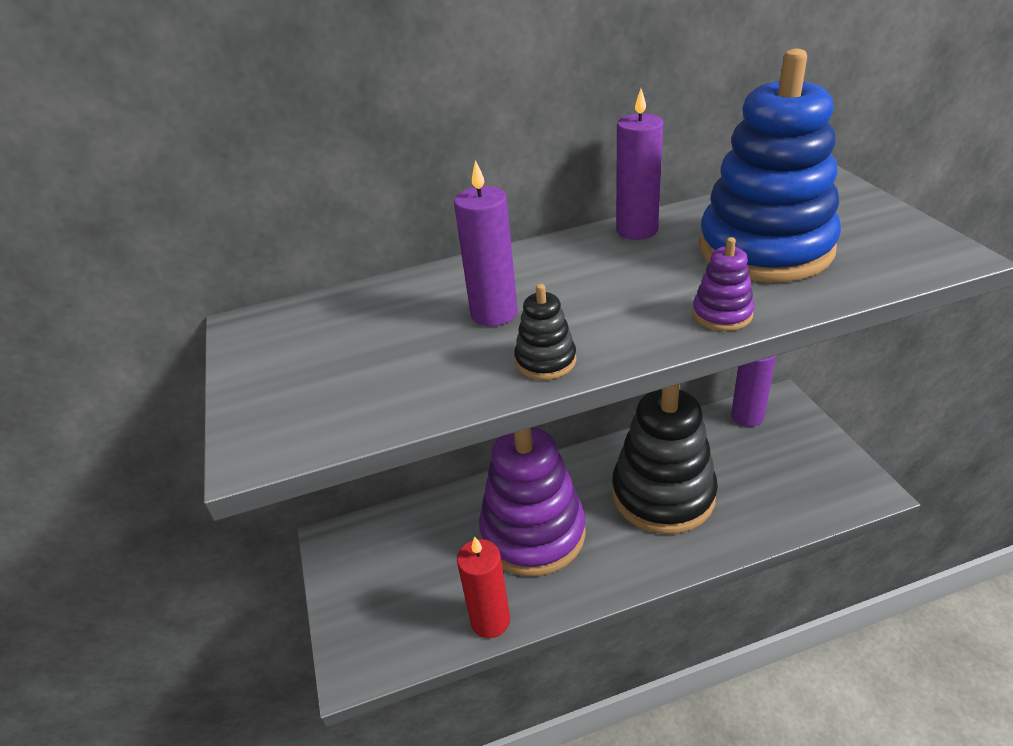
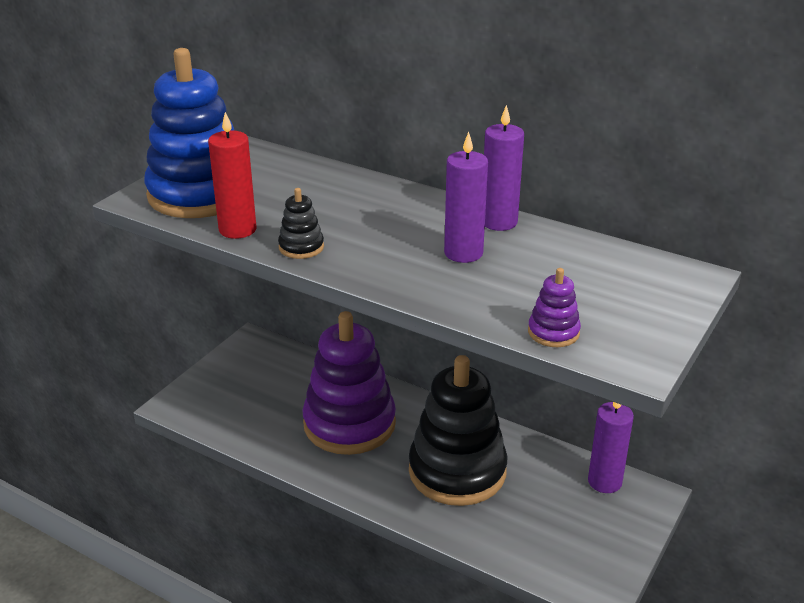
camera: 45 degrees right, 5 degrees down
purple candle [454,160,518,326] -> purple candle moved to [444,132,488,263]
red candle [457,536,510,638] -> red candle moved to [208,112,257,239]
purple stacking toy [692,237,755,331] -> purple stacking toy moved to [528,268,581,347]
blue stacking toy [699,49,841,282] -> blue stacking toy moved to [144,48,234,218]

